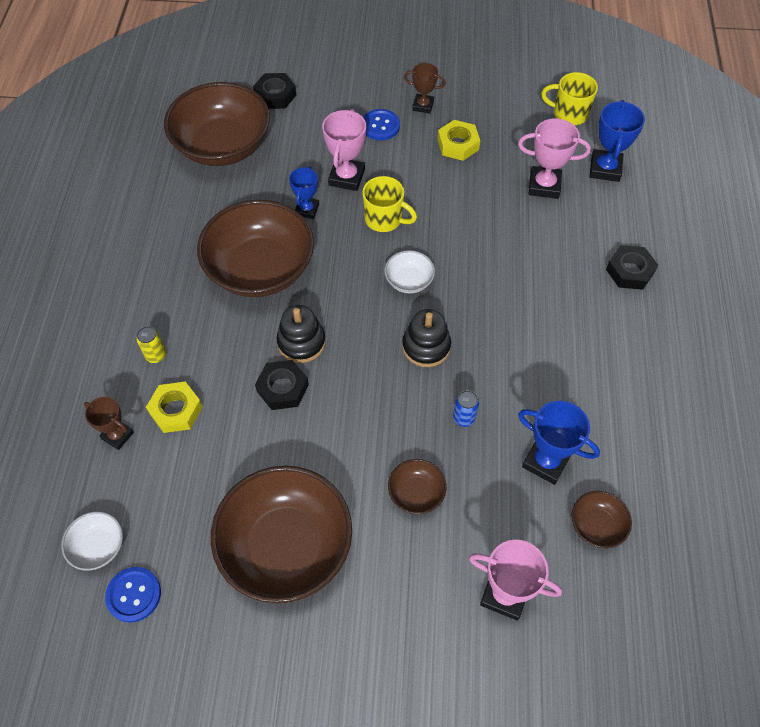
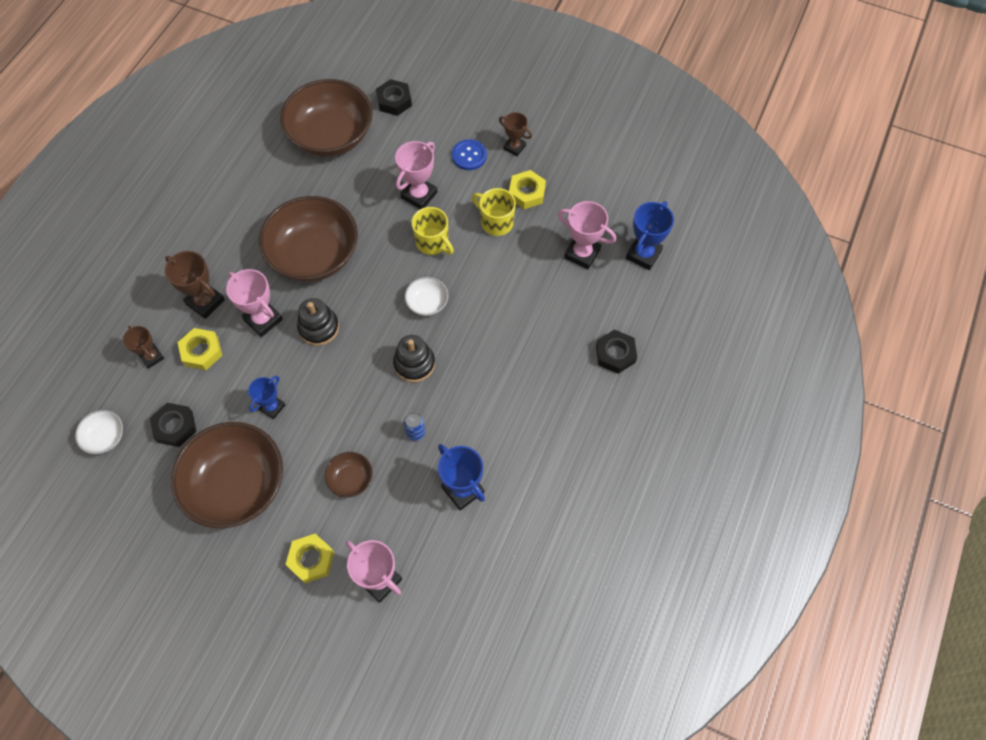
camera: 20 degrees right, 5 degrees up
blue button [105,567,161,623] -> none
yellow can [136,326,166,363] -> brown trophy [165,251,225,319]
black nut [255,360,309,410] -> black nut moved to [150,403,196,447]
blue trophy [289,166,319,219] -> blue trophy moved to [248,376,286,419]
yellow mug [541,72,598,125] -> yellow mug moved to [472,188,516,236]
brown bowl [571,491,632,548] -> none
none -> pink trophy [226,269,283,337]
none -> yellow nut [285,534,334,583]

